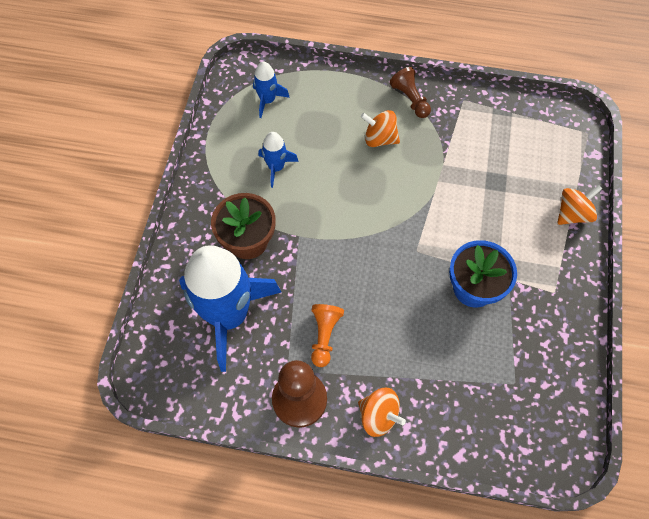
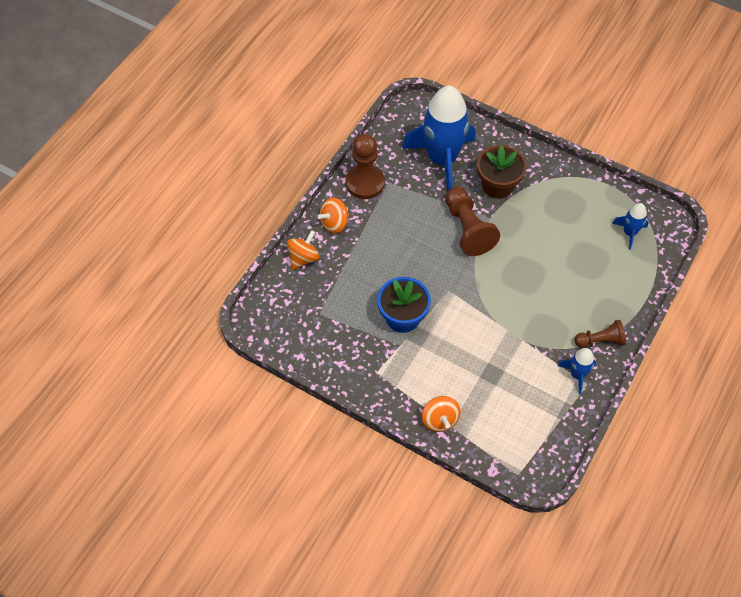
camera: 110 degrees right, 5 degrees down
blue rocket [259,132,299,188] -> blue rocket moved to [558,348,596,395]
orange pawn [311,304,344,367] -> none
orange spinning top [361,110,400,147] -> orange spinning top moved to [287,230,320,270]
none -> brown pawn [445,187,500,256]

